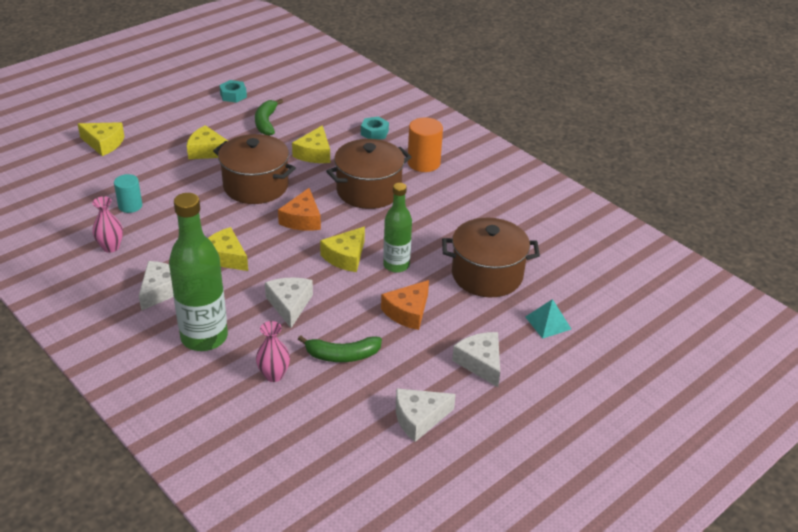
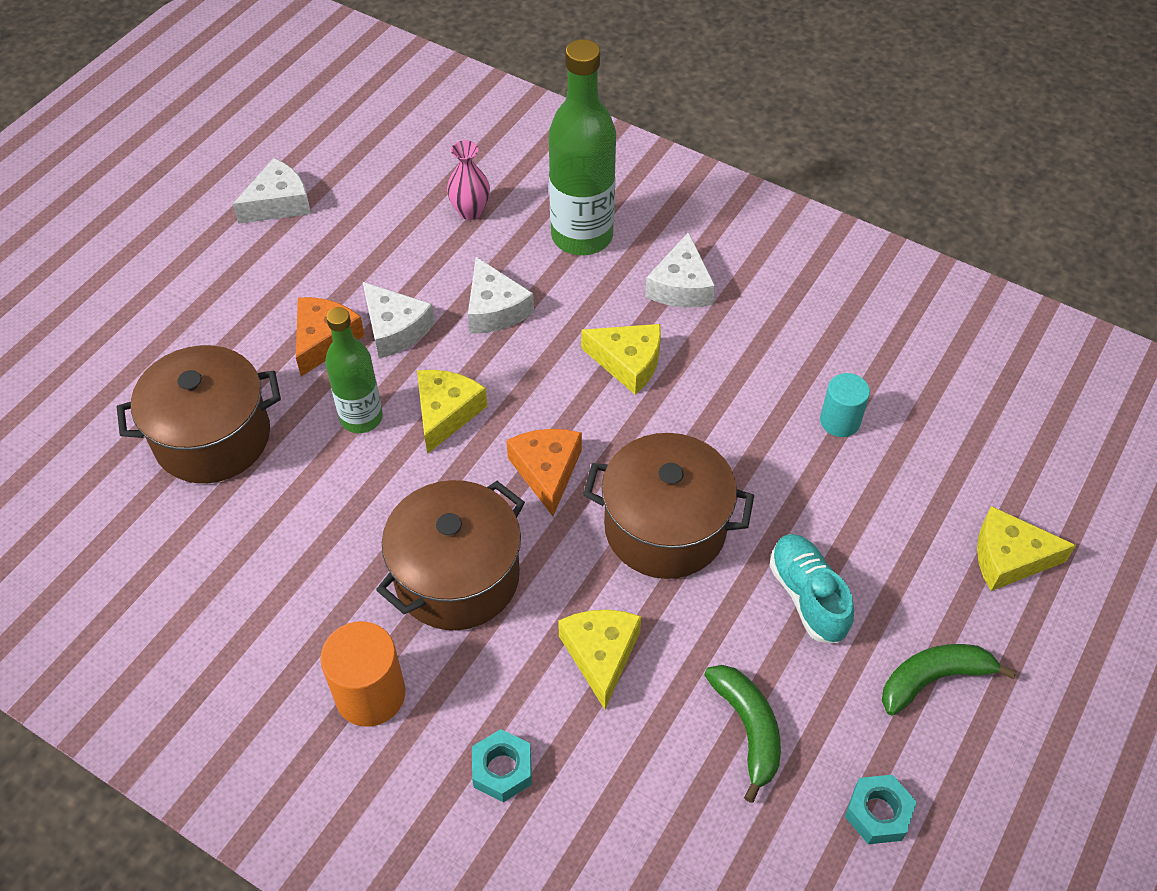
camera: 165 degrees right, 15 degrees up
pink vase [92,196,123,253] -> none
yellow cheese [187,125,228,159] -> turquoise shoe [769,534,854,643]
green banana [298,335,382,362] -> green banana moved to [882,644,1016,716]
white cheese [452,332,500,387] -> white cheese moved to [363,282,435,358]
turquoise pyramid [525,299,571,339] -> none

